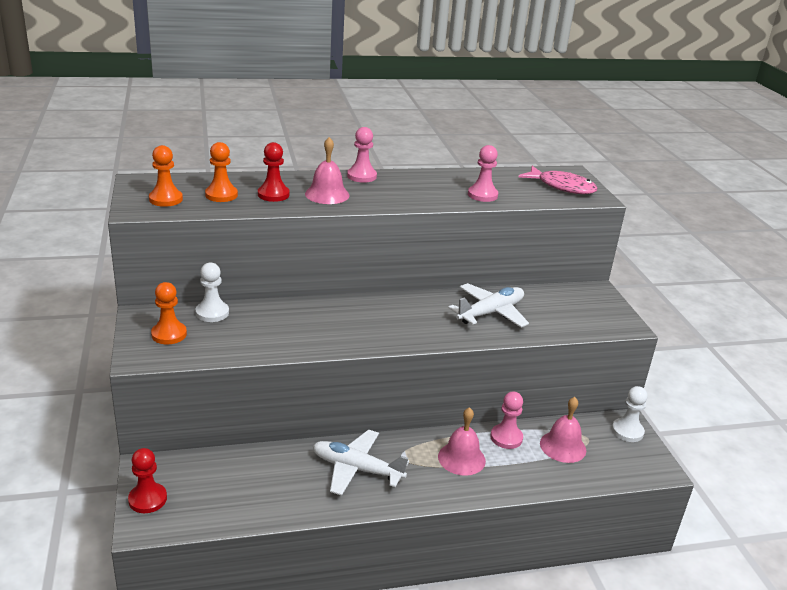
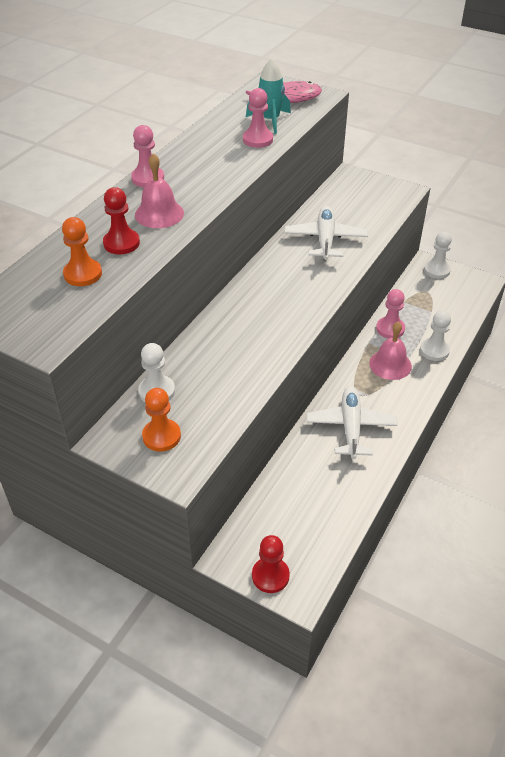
camera: 45 degrees left, 15 degrees up
orange pawn [149,145,183,207] -> none
white plane [313,430,409,496] -> white plane turned 120 degrees clockwise [306,386,398,459]
pink bell [540,397,586,463] -> none
none -> turquoise rocket [246,58,291,134]
none -> white pawn [420,311,451,361]

